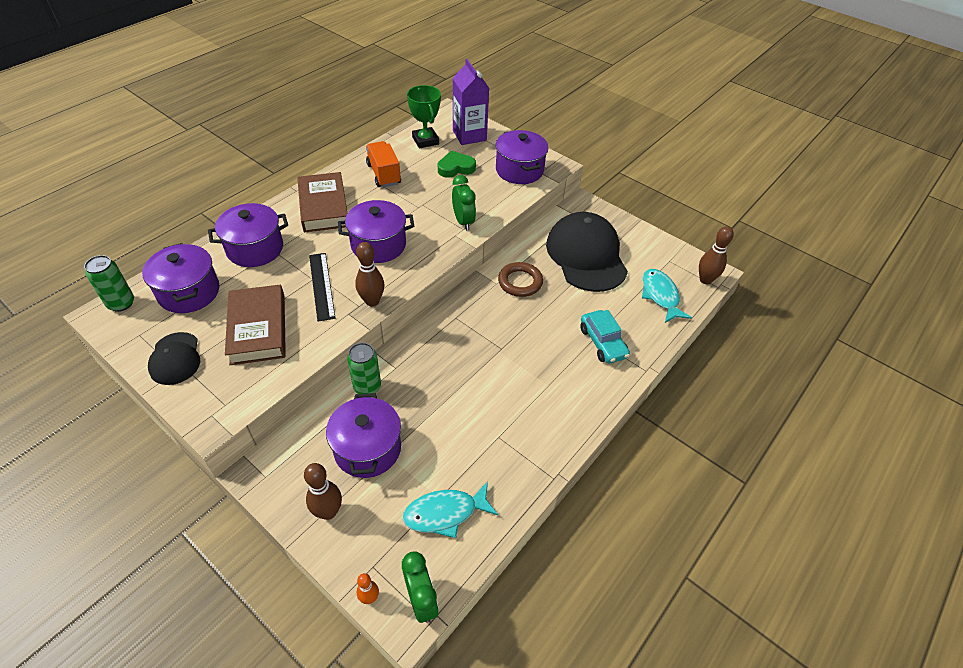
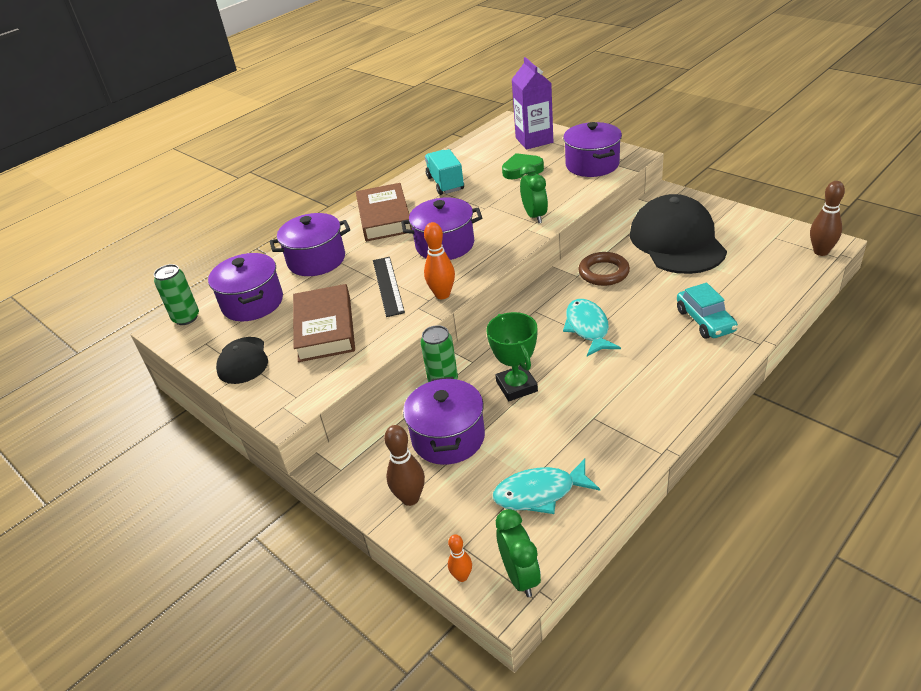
camera: 10 degrees right, 10 degrees down
brown bowling pin [355,242,384,306] -> orange bowling pin [424,222,455,299]
orange truck [366,141,401,187] -> turquoise truck [425,149,464,195]
green trophy [407,85,441,148] -> green trophy moved to [486,312,538,401]
turquoise fish [642,269,692,323] -> turquoise fish moved to [563,299,621,356]

